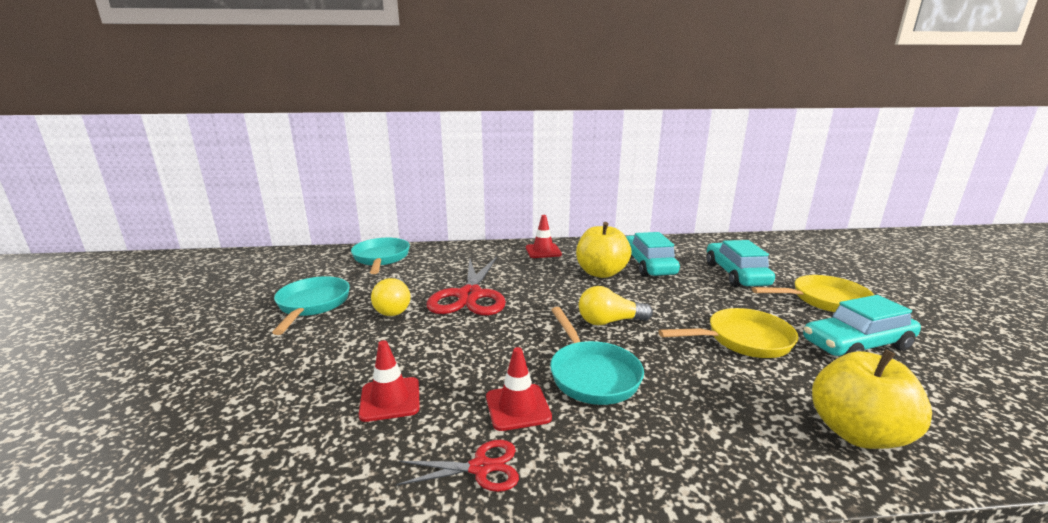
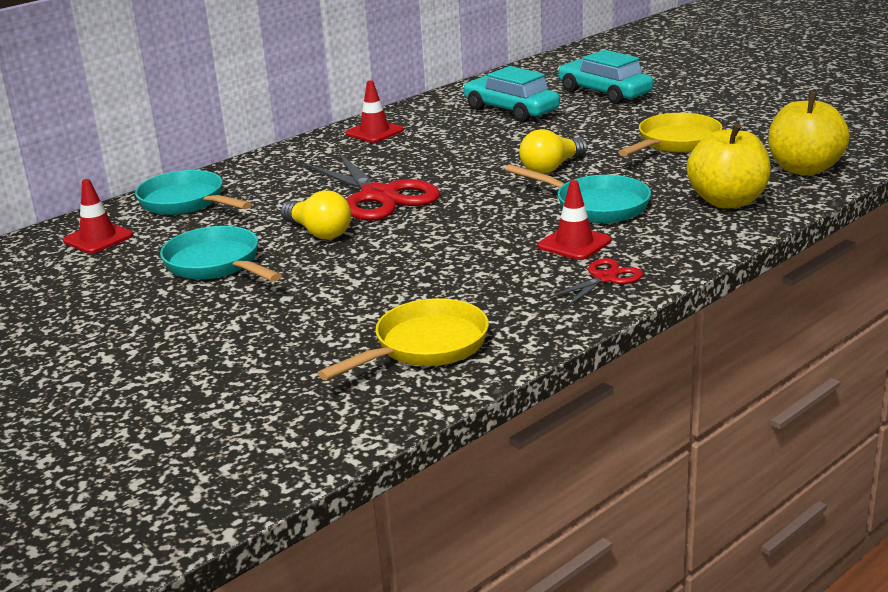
camera: 35 degrees left, 5 degrees up
red traffic cone [358,340,420,422] -> red traffic cone moved to [63,179,133,254]
yellow apple [576,222,632,278] -> yellow apple moved to [686,123,771,209]
yellow pan [752,275,874,312] -> yellow pan moved to [317,298,489,380]
turquoise car [803,295,921,356] -> none

